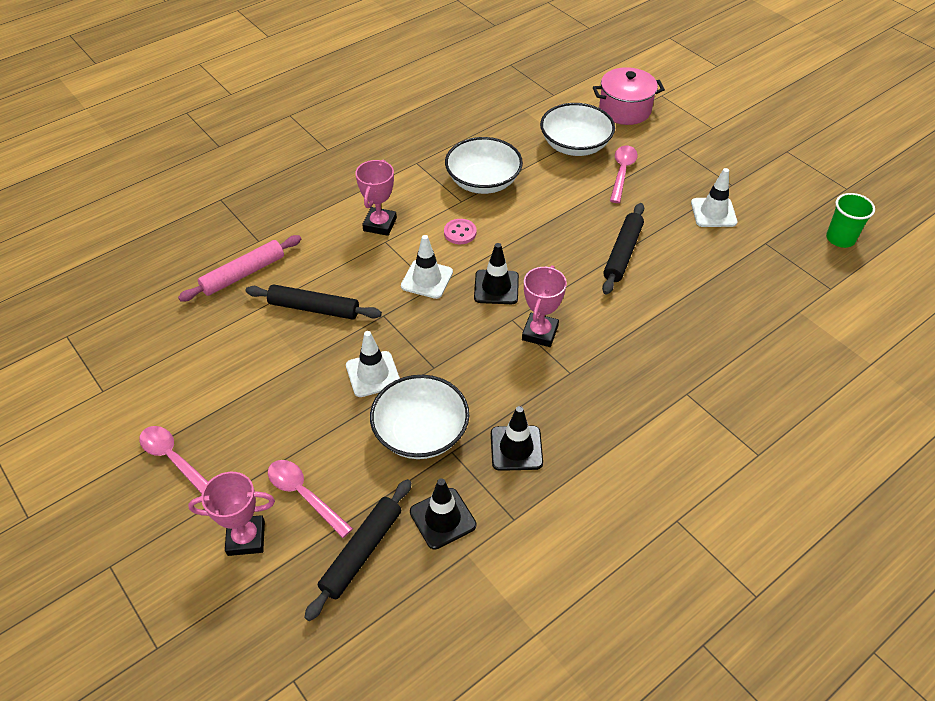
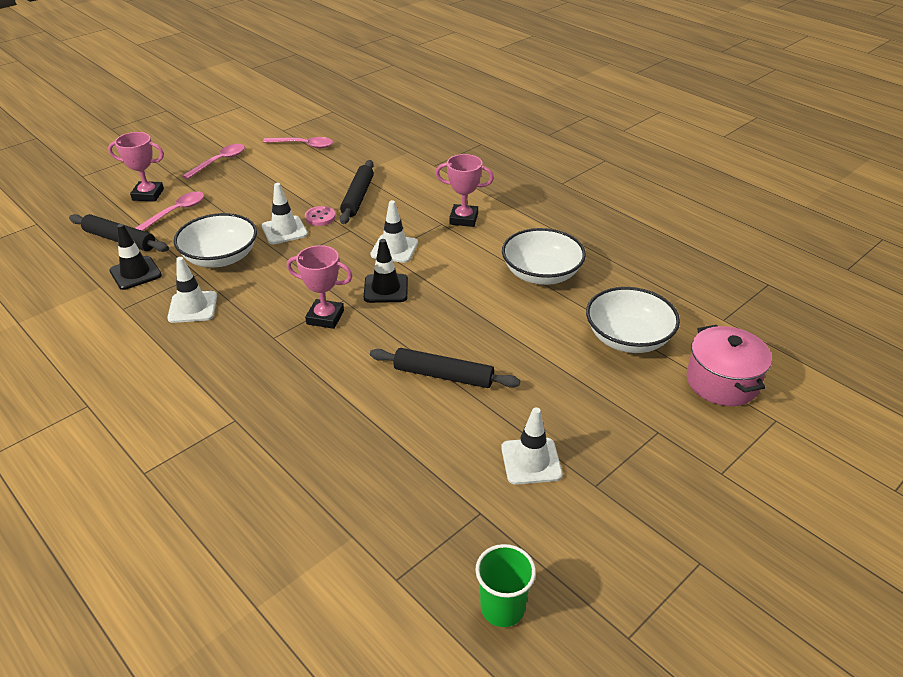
camera: 85 degrees right, 10 degrees down
pink rolling pin [178,235,301,302] -> none
pink trophy [188,472,275,556] -> pink trophy turned 75 degrees counterclockwise [108,132,164,202]
pink button [444,219,477,244] -> pink button moved to [305,206,336,226]
black traffic cone [491,406,543,471] -> white traffic cone [167,257,217,323]
pink spoon [610,146,638,203] -> pink spoon moved to [263,137,333,149]

